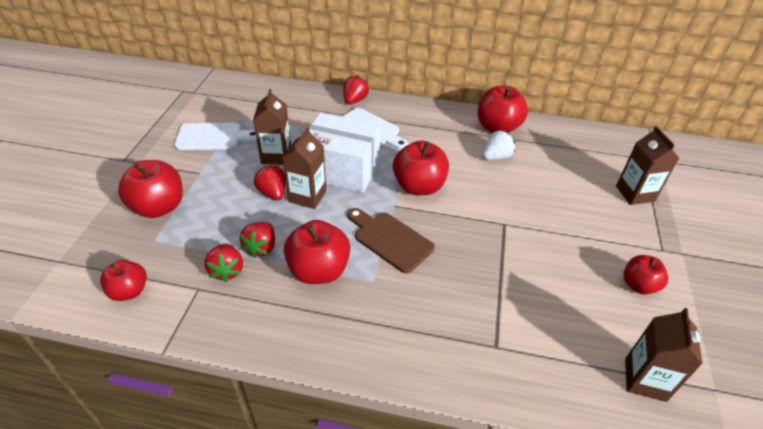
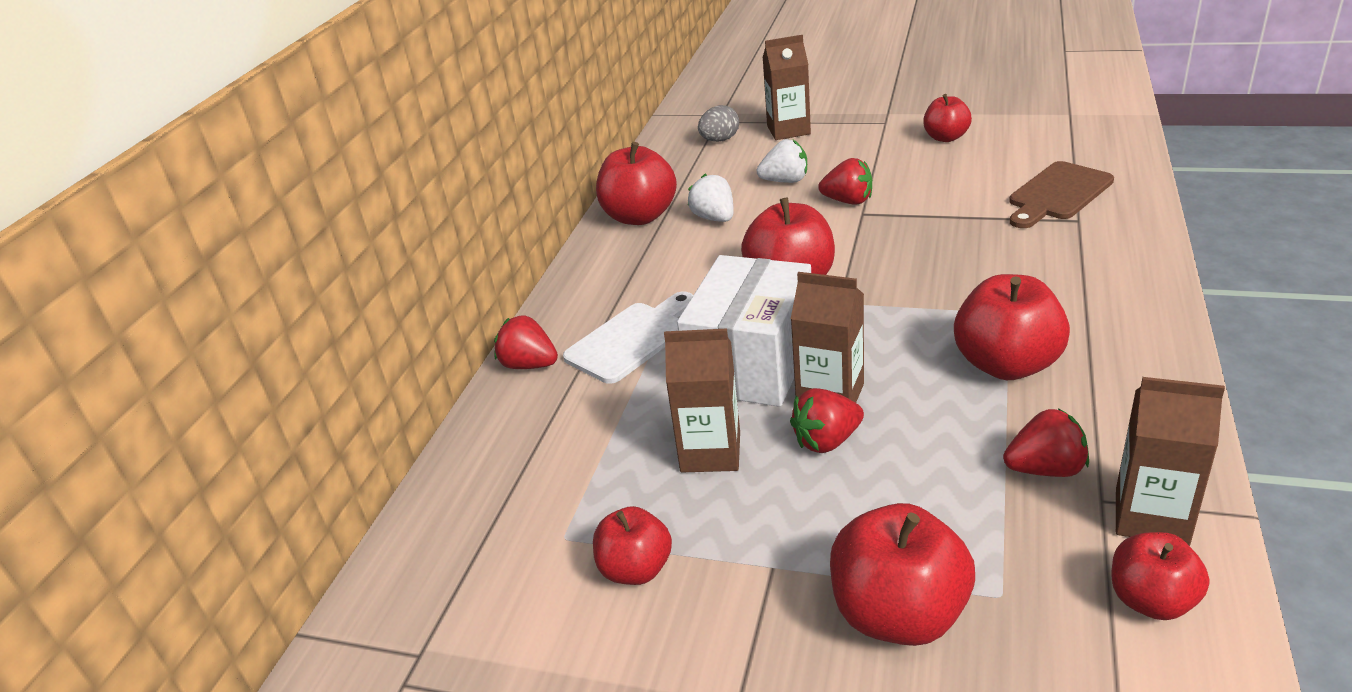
camera: 80 degrees left, 10 degrees down
white cutting board [174,123,257,150] -> red apple [593,506,672,585]
red strawberry [240,222,275,258] -> red strawberry moved to [818,158,872,205]
brown cutting board [347,208,435,274] -> brown cutting board moved to [1009,161,1114,228]
brown carton [625,308,703,402] -> brown carton moved to [1116,377,1225,546]
none -> grey egg [698,105,739,142]
none -> white strawberry [756,139,807,183]

